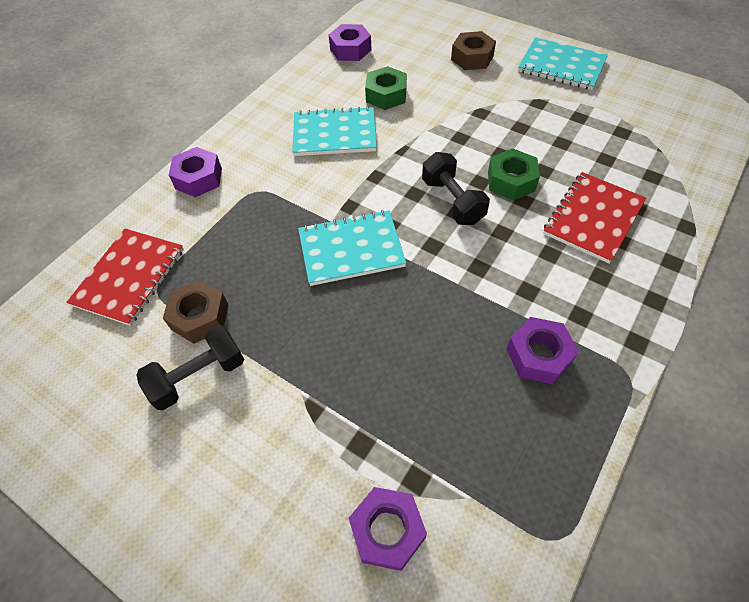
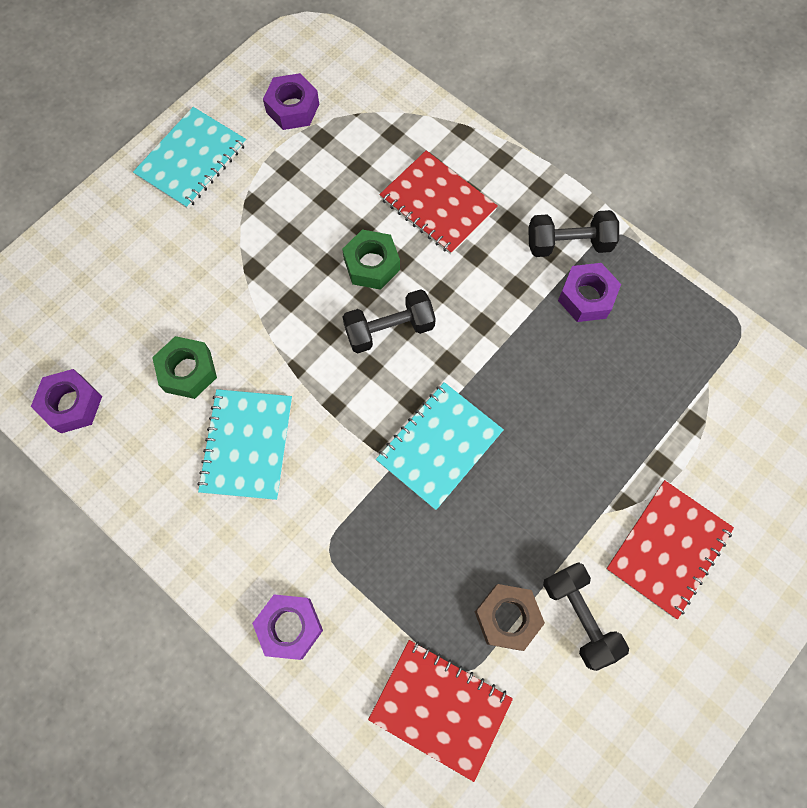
camera: 85 degrees left, 15 degrees up
turquoise notebook [298,210,406,286] -> turquoise notebook turned 45 degrees clockwise [376,382,504,510]
purple nut [349,487,427,571] -> purple nut moved to [263,73,319,130]
brown nut [451,31,496,70] -> none
none -> black dumbbell [528,210,619,257]
none -> red notebook [606,480,734,620]

